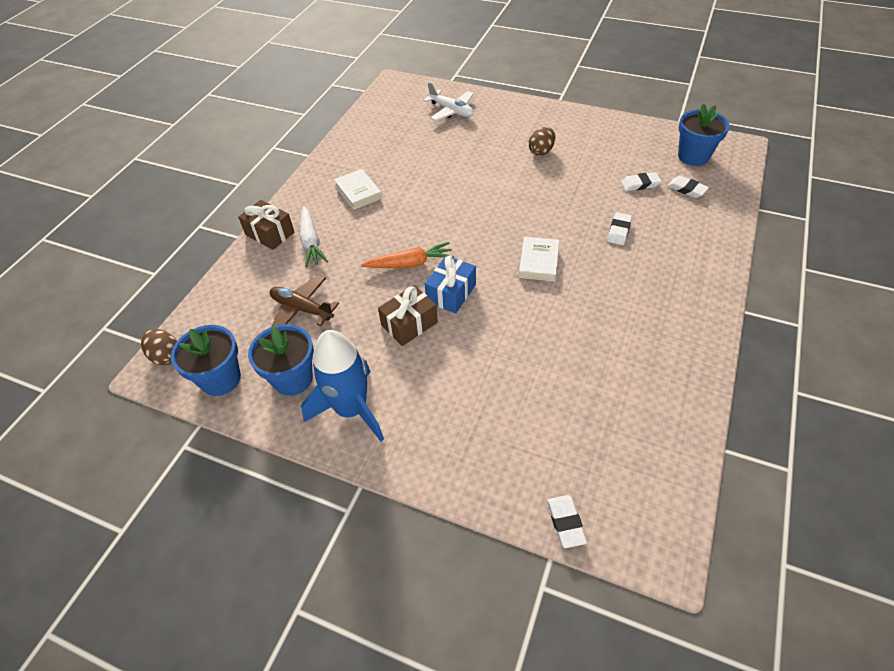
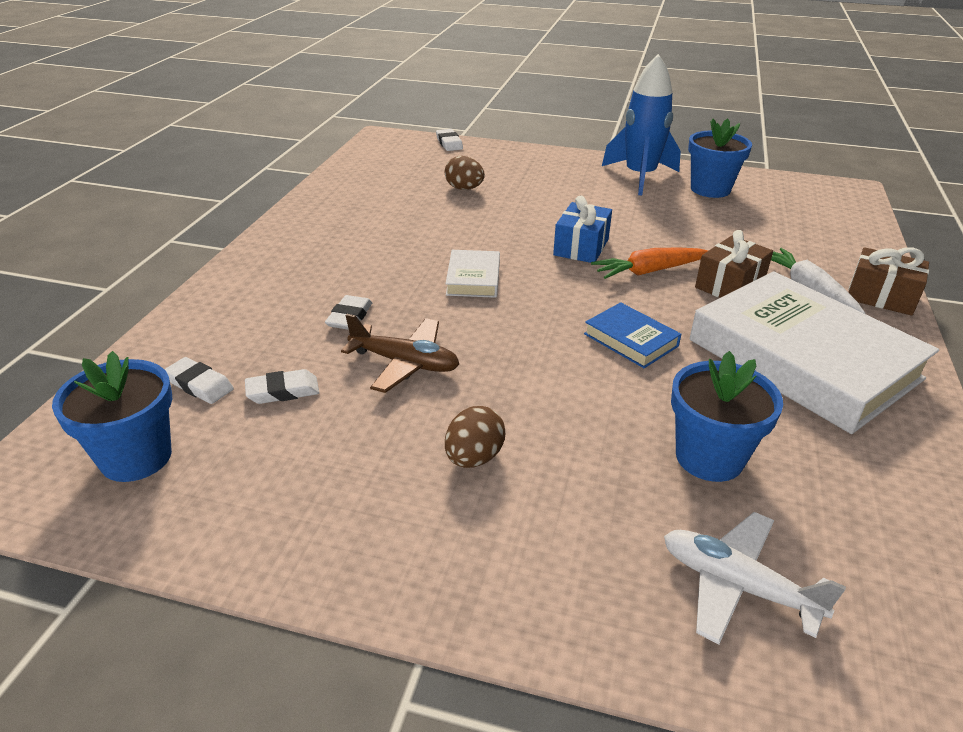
camera: 170 degrees right, 15 degrees down
brown egg [141,329,177,365] -> brown egg moved to [445,156,485,190]
blue flower pot [171,325,241,396] -> blue flower pot moved to [671,351,783,482]
brown plane [270,275,339,327] -> brown plane moved to [341,314,459,393]
white book [334,169,382,210] -> white book [689,271,939,434], size x2.31
brown gift [378,285,438,346] -> brown gift moved to [695,230,773,298]
none -> blue book [584,302,681,368]

